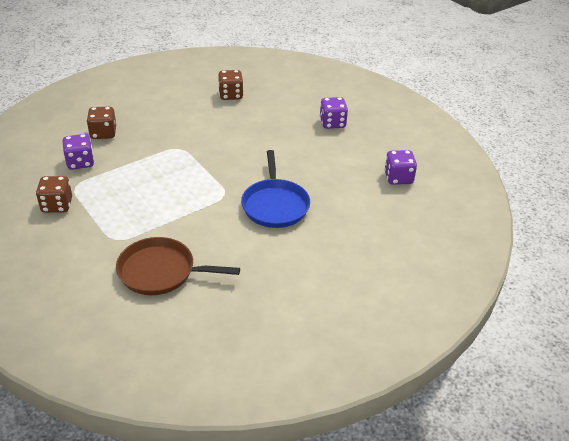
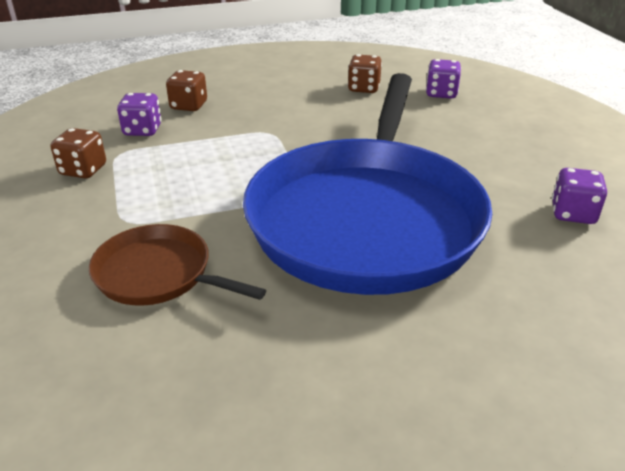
camera: 20 degrees right, 5 degrees down
blue pan [241,150,310,228] -> blue pan [243,73,492,295], size x2.26
purple dice [319,97,348,129] -> purple dice moved to [426,59,461,99]

